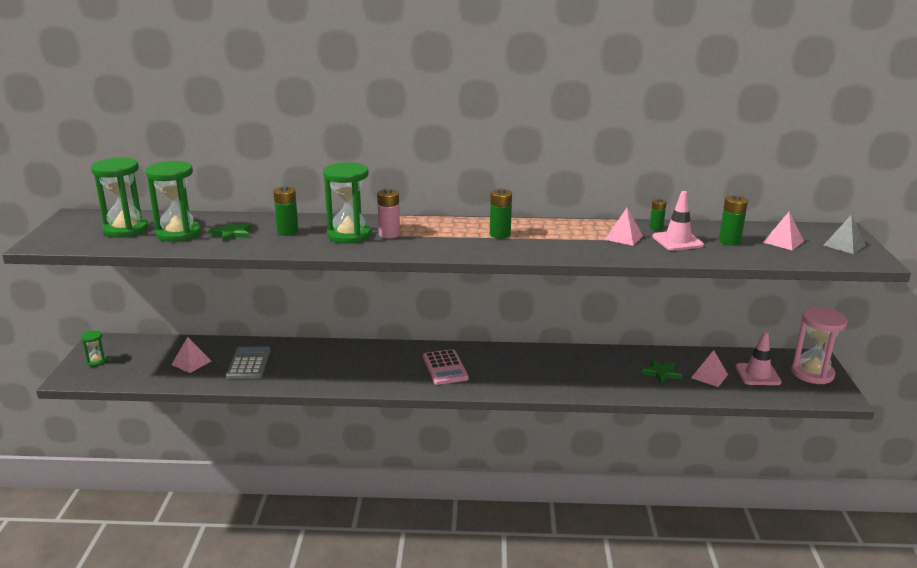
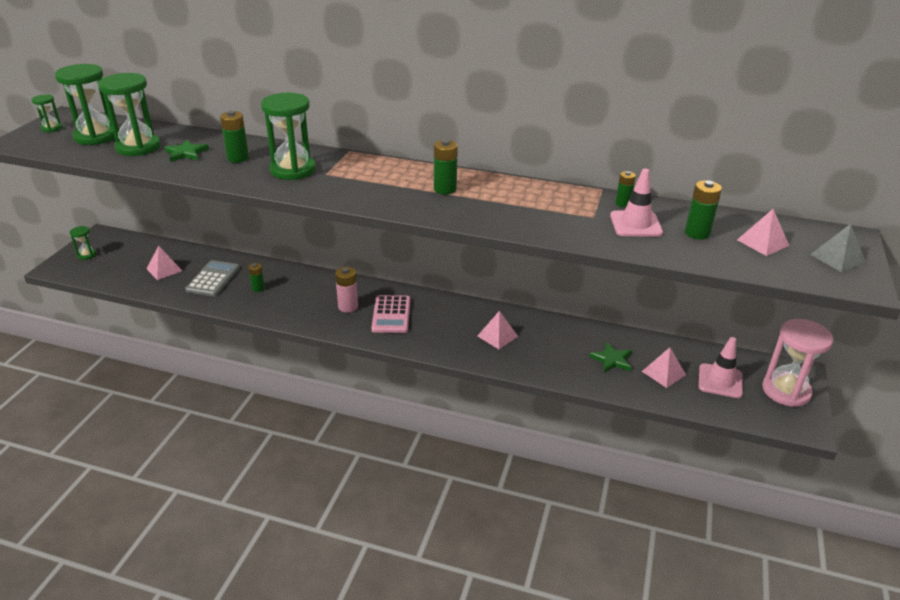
camera: 15 degrees right, 10 degrees up
pink battery [377,188,400,239] -> pink battery moved to [335,267,358,313]
pink pyramid [605,208,643,246] -> pink pyramid moved to [478,311,518,349]
none -> green hourglass [31,95,62,132]
none -> green battery [248,263,265,292]

